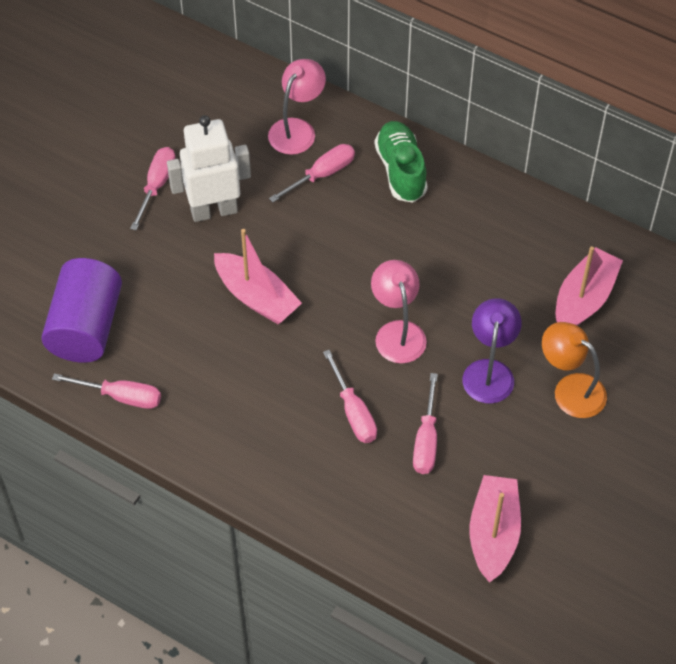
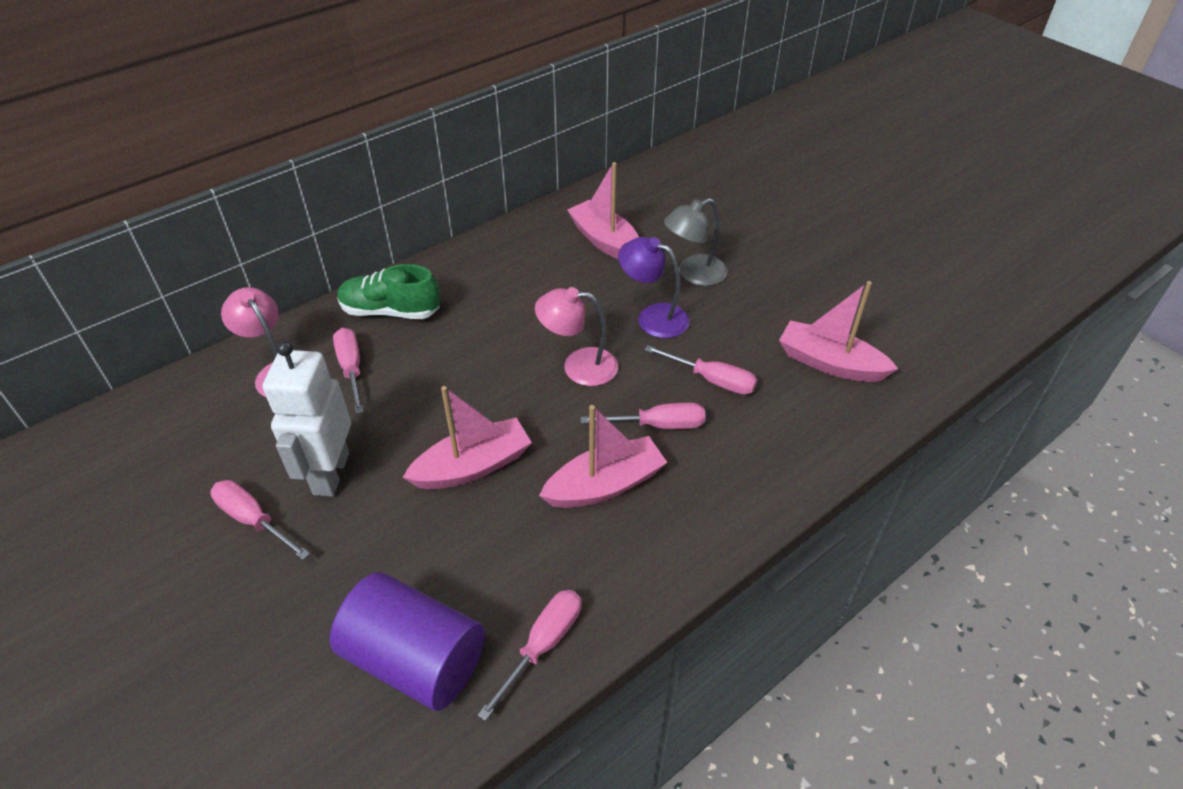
camera: 70 degrees left, 10 degrees down
orange lamp [542,322,607,418] -> grey lamp [664,198,727,286]
none -> pink boat [539,405,667,508]

